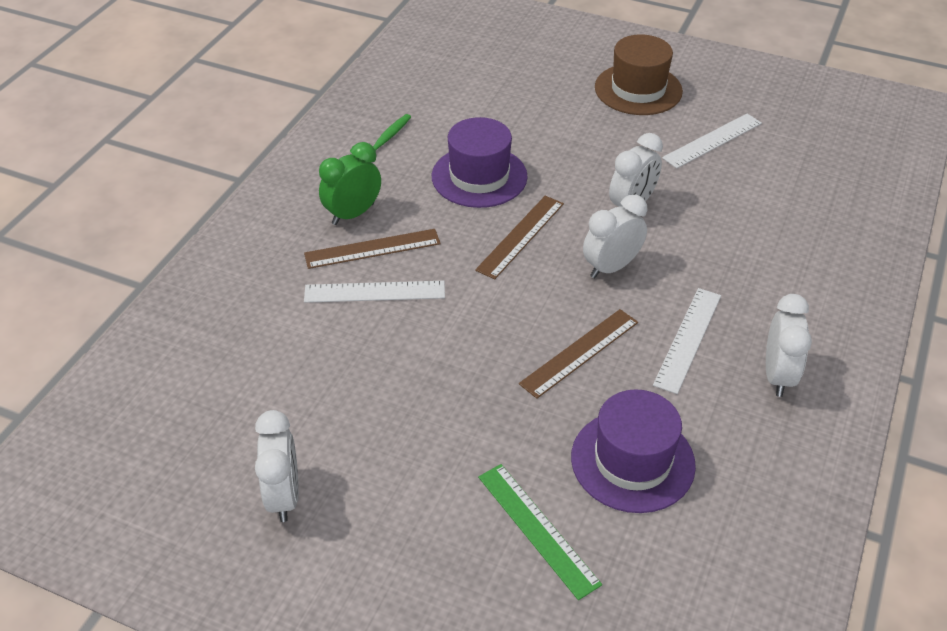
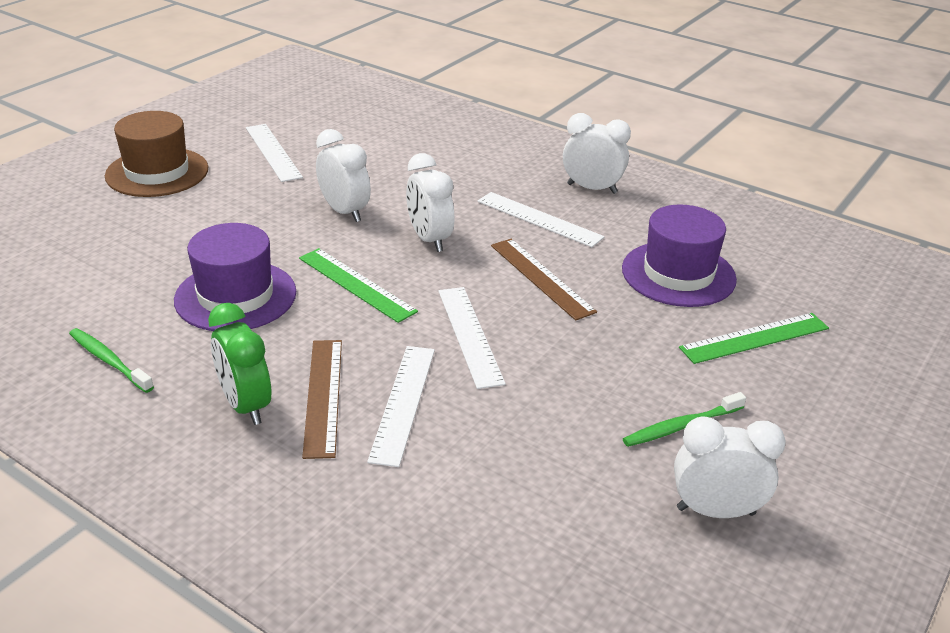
camera: 80 degrees left, 10 degrees down
brown ruler [475,196,564,279] -> green ruler [299,248,418,323]
none -> white ruler [438,287,506,389]
none -> green toothbrush [623,392,746,447]

